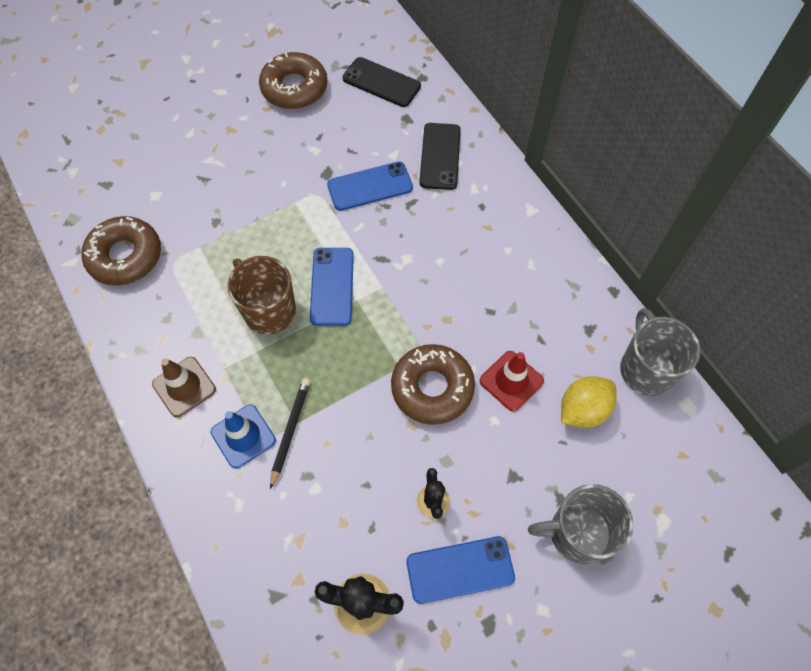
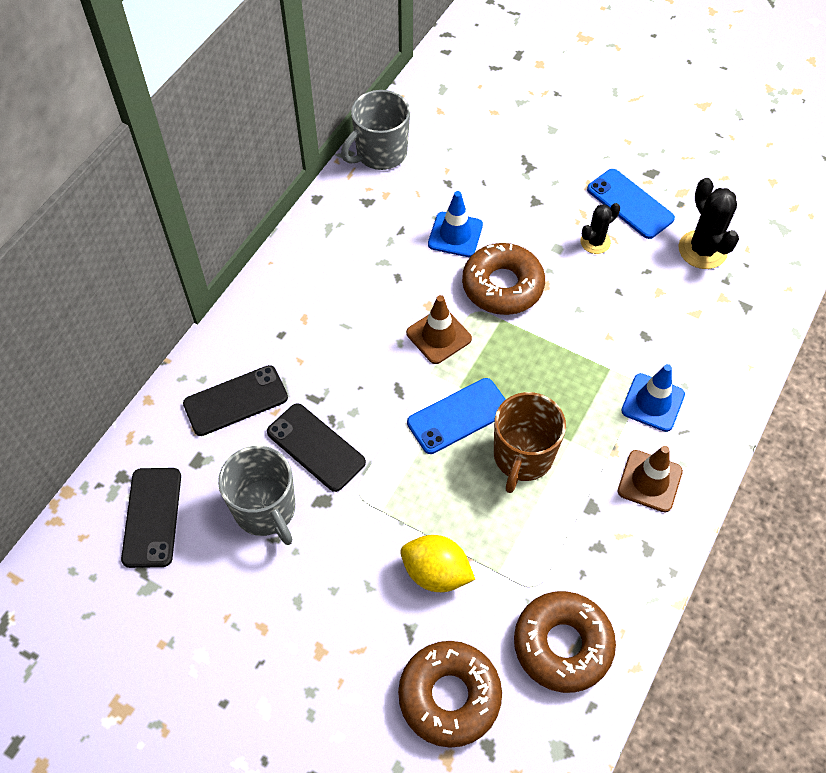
camera: 120 degrees left, 5 degrees down
brown donut [259,52,327,109] -> brown donut moved to [398,641,502,748]
black pencil [270,378,310,489] -> none
blue phone [327,161,413,211] -> black phone [267,403,366,492]
red traffic cone [480,351,544,412] -> blue traffic cone [428,191,483,257]
grey mug [528,484,633,564] -> grey mug moved to [218,446,295,545]
yellow lemon [561,376,617,428] -> yellow lemon moved to [400,535,475,592]
none -> brown traffic cone [406,295,472,364]

